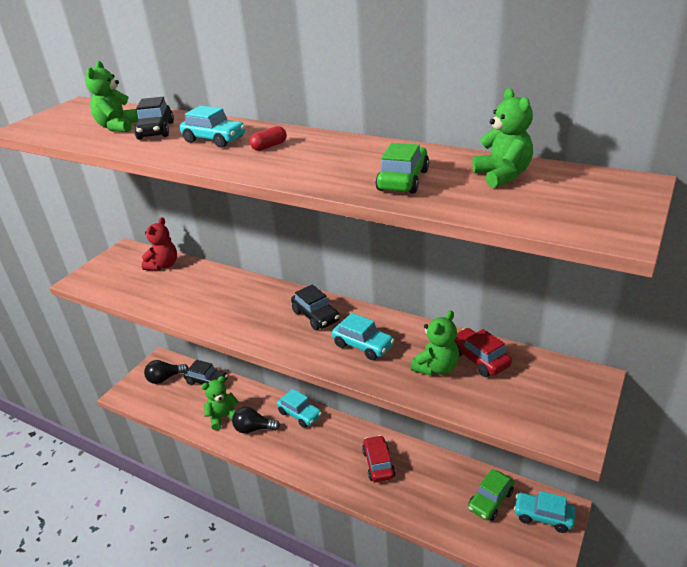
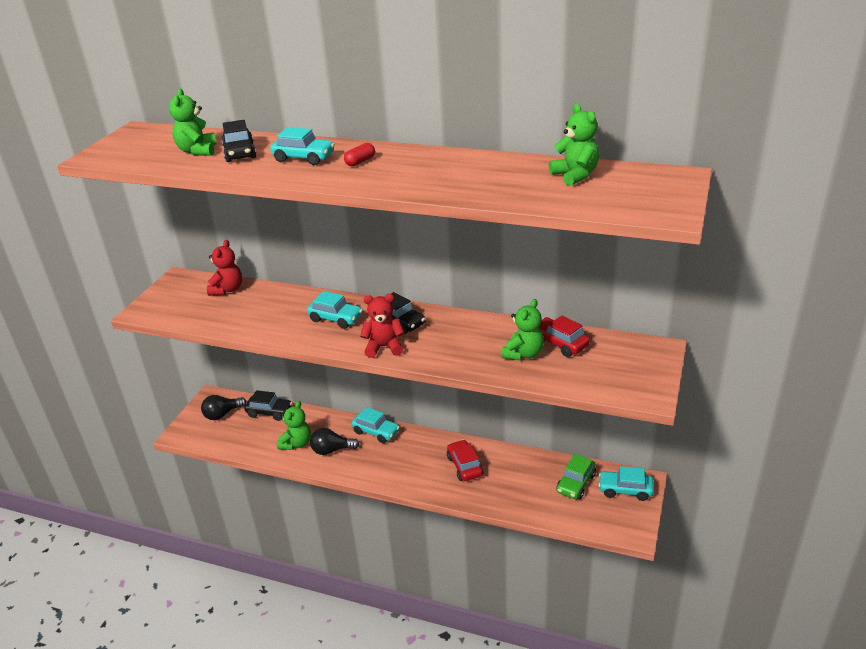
camera: 10 degrees left, 0 degrees up
green teddy bear [201,376,239,430] -> green teddy bear turned 150 degrees clockwise [277,401,311,450]
turquoise car [332,313,395,360] -> turquoise car moved to [307,291,363,329]
green car [376,143,429,194] -> none
none -> red teddy bear [360,294,405,358]

